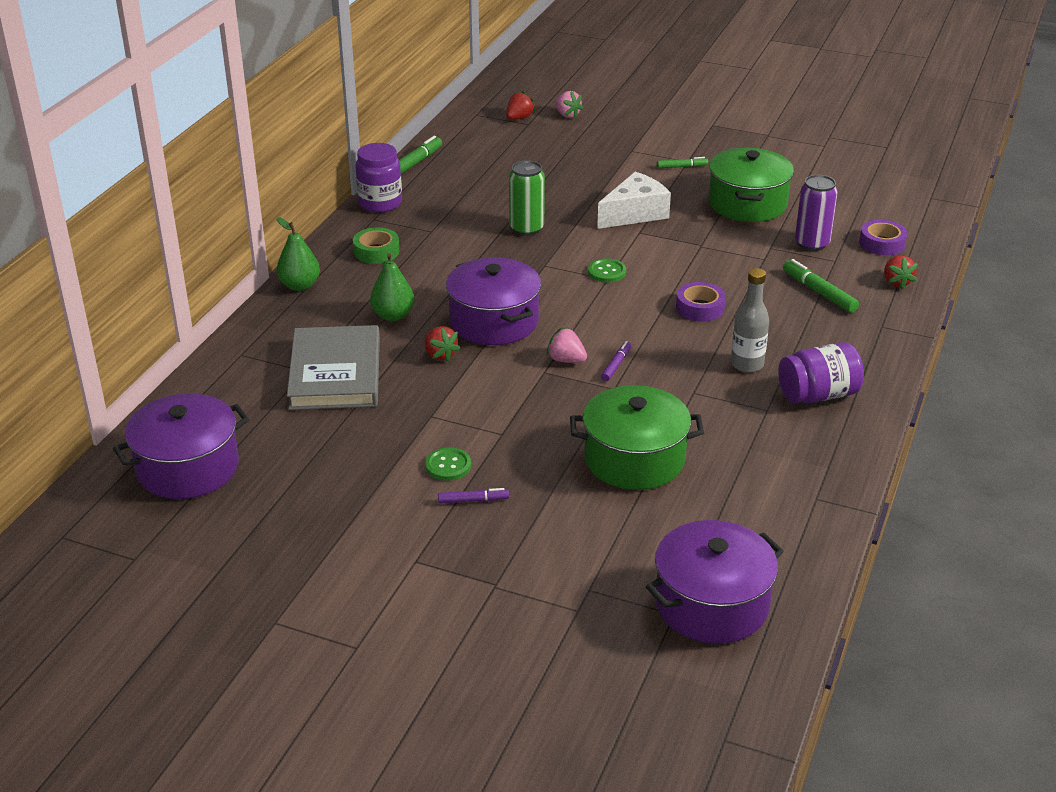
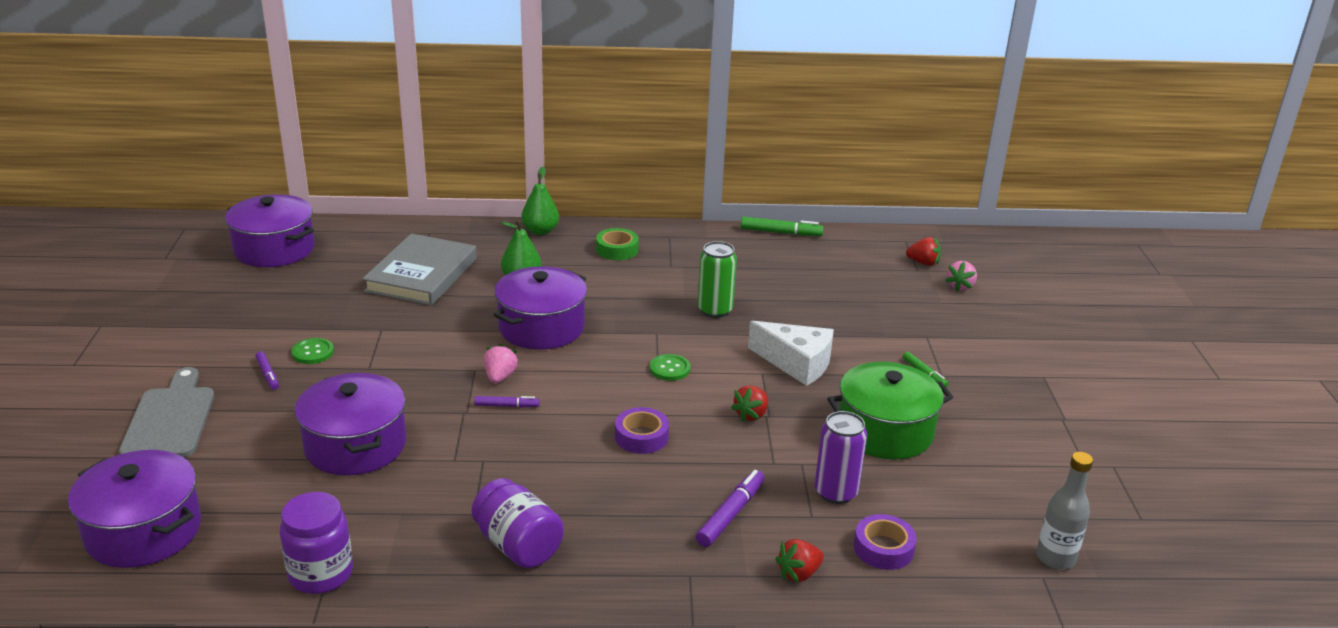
camera: 65 degrees right, 5 degrees down
grey book [287,325,380,410] -> grey book turned 45 degrees counterclockwise [363,233,477,306]
purple jar [355,143,402,213] -> purple jar moved to [280,492,353,594]
red strawberry [425,326,460,362] -> red strawberry moved to [731,385,768,422]
green pot [570,385,704,490] -> purple pot [295,373,406,476]
grey bottle [731,268,769,373] -> grey bottle moved to [1036,452,1093,569]
green marker [783,259,859,313] -> purple marker [696,470,764,547]
none -> grey cutting board [119,367,214,457]

